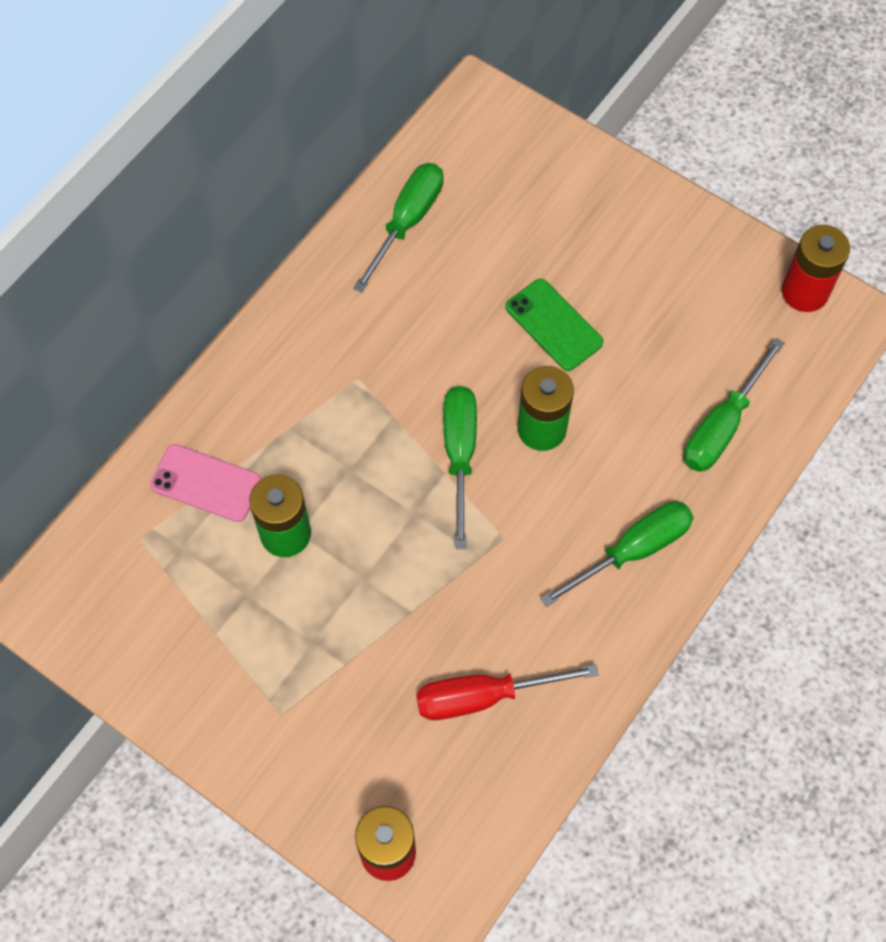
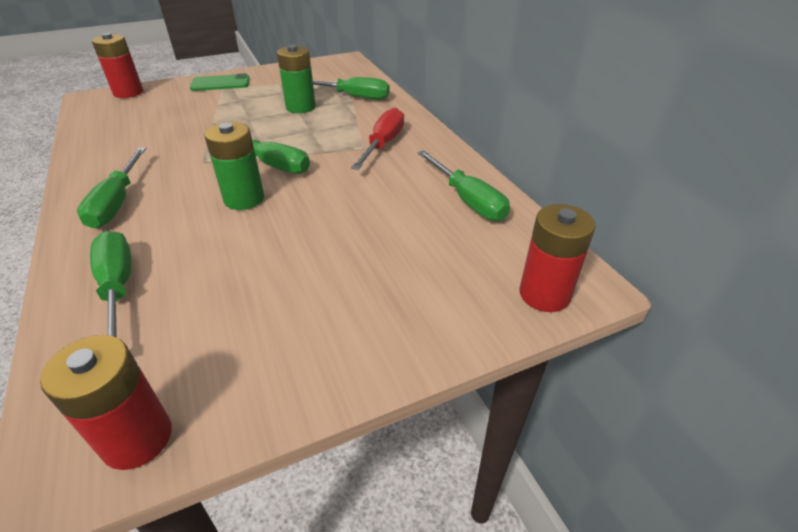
camera: 120 degrees right, 25 degrees down
pink phone [150,444,261,522] -> green screwdriver [313,77,390,100]
red screwdriver [416,664,599,720] -> red screwdriver moved to [351,108,404,170]
green phone [505,279,603,371] -> green phone moved to [190,73,250,91]
none -> red battery [520,204,596,312]

